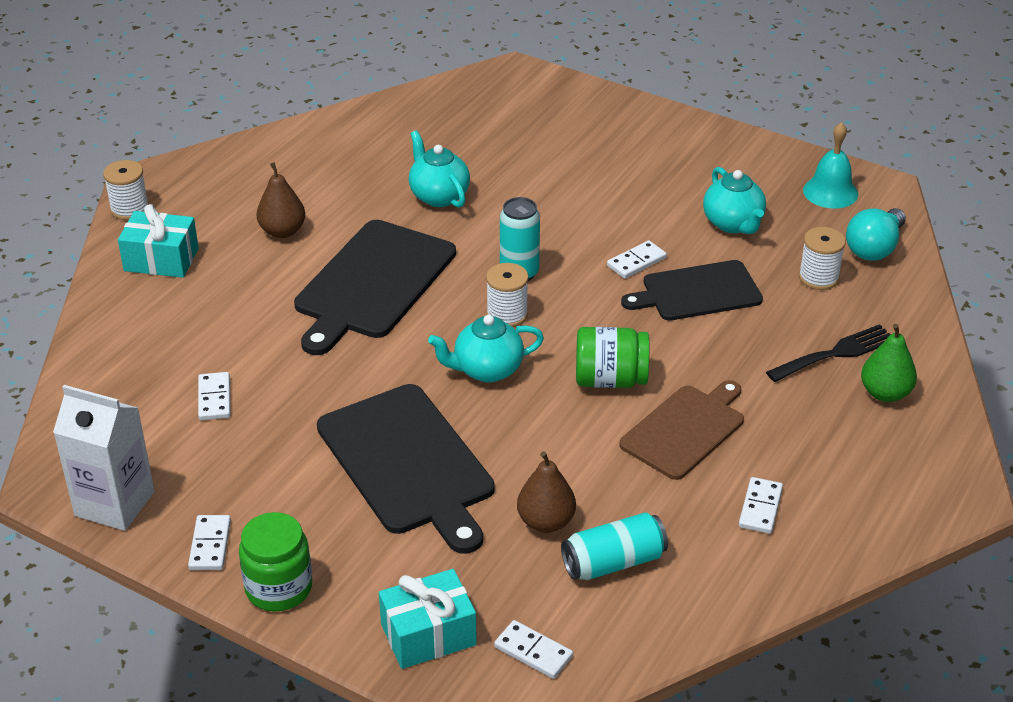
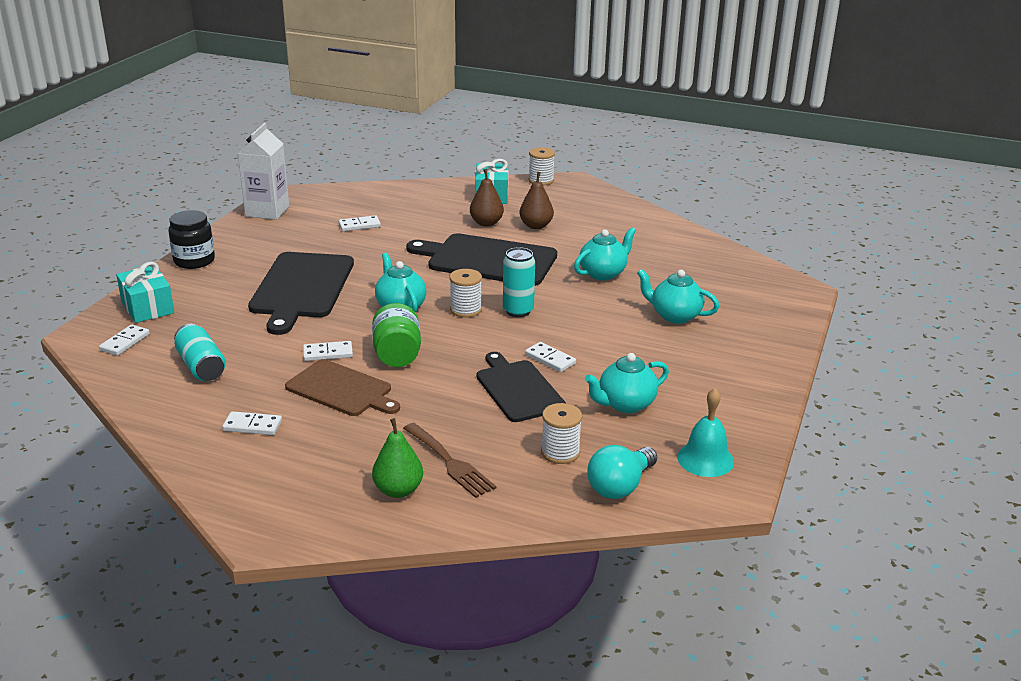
camera: 80 degrees right, 10 degrees down
white domino [188,515,231,570] -> white domino moved to [303,341,353,361]
green jar [239,512,312,611] -> black jar [168,210,215,269]
black cutting board [317,384,495,554] -> black cutting board turned 45 degrees counterclockwise [248,252,354,335]
brown pear [517,451,576,533] -> brown pear moved to [470,169,504,227]
black fork [766,324,891,382] -> brown fork [403,423,496,498]
turquoise light bulb [846,208,906,261] -> turquoise light bulb turned 75 degrees counterclockwise [587,445,657,499]
none -> turquoise teapot [637,269,719,324]

